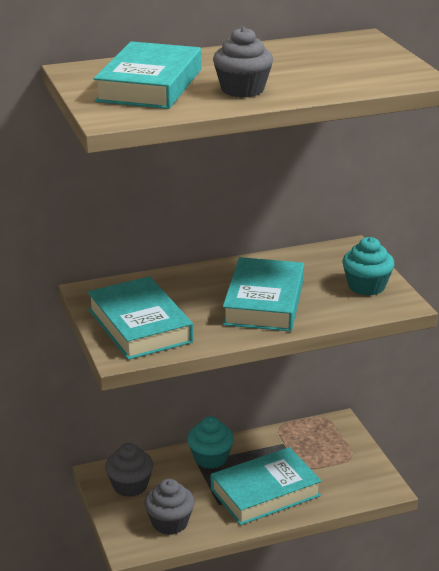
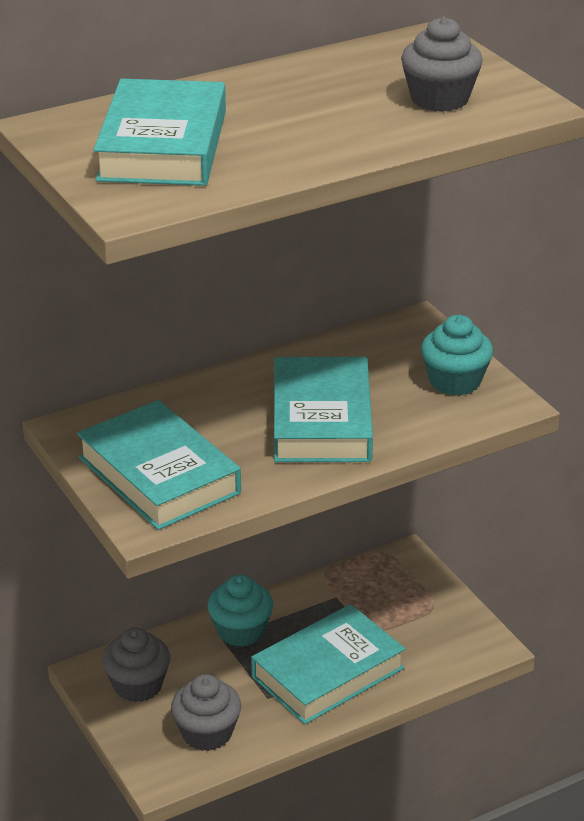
camera: 10 degrees left, 5 degrees up
grey cupcake [213,27,273,97] -> grey cupcake moved to [401,17,483,112]

